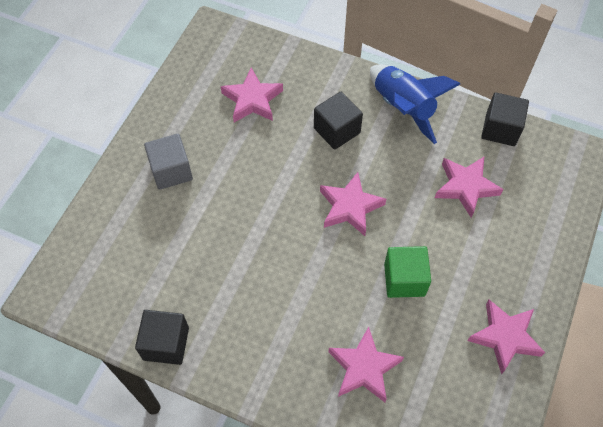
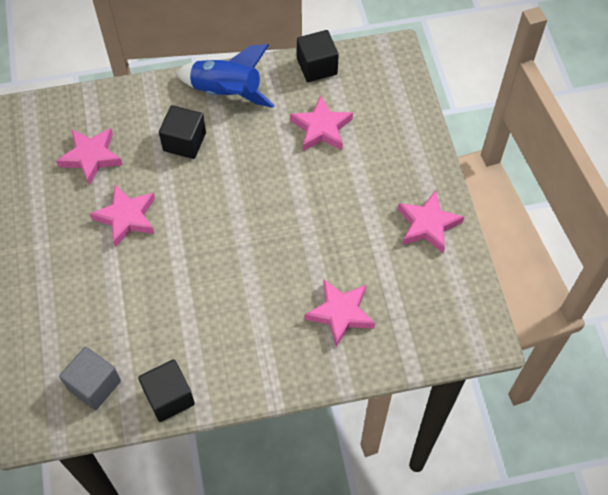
camera: 35 degrees left, 0 degrees up
grey cube [144,134,193,190] -> grey cube moved to [59,347,121,410]
pink star [320,172,386,236] -> pink star moved to [90,184,155,247]
green cube [384,246,431,298] -> none

